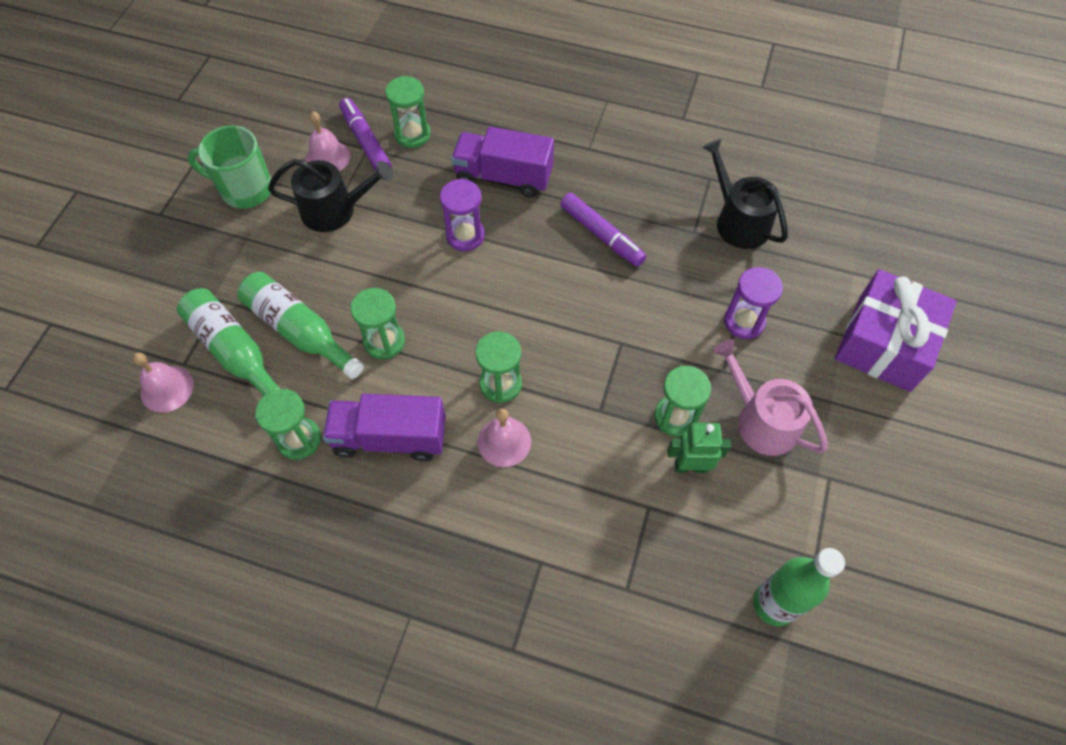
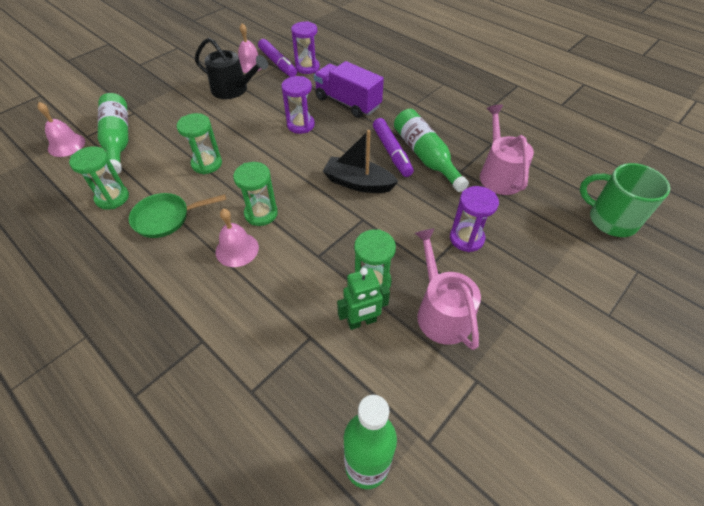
camera: 25 degrees right, 10 degrees down
green mug [187,125,272,209] -> green mug moved to [580,163,670,237]
green bottle [237,272,364,379] -> green bottle moved to [394,109,469,192]
purple truck [323,394,446,461] -> green pan [129,193,226,238]
purple marker [339,98,391,171] -> purple marker turned 150 degrees clockwise [258,39,297,77]
green hourglass [385,76,430,148] -> purple hourglass [291,21,320,74]
green robot [667,423,731,473] -> green robot turned 135 degrees clockwise [337,268,390,330]
black watering can [702,139,788,249] -> pink watering can [480,105,534,195]
purple gift [835,269,957,392] -> none
none -> black boat [322,130,399,193]

